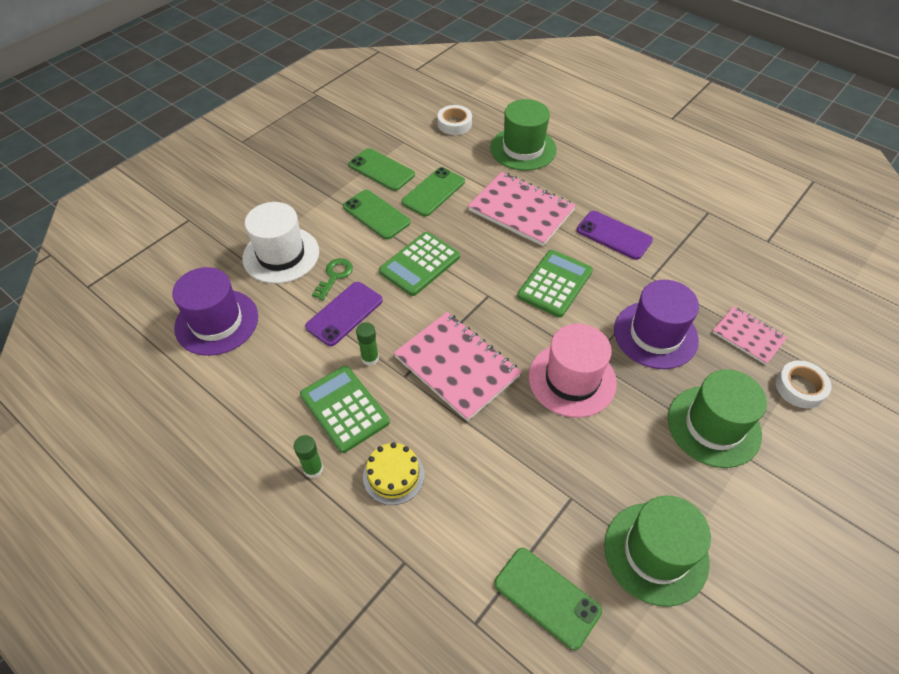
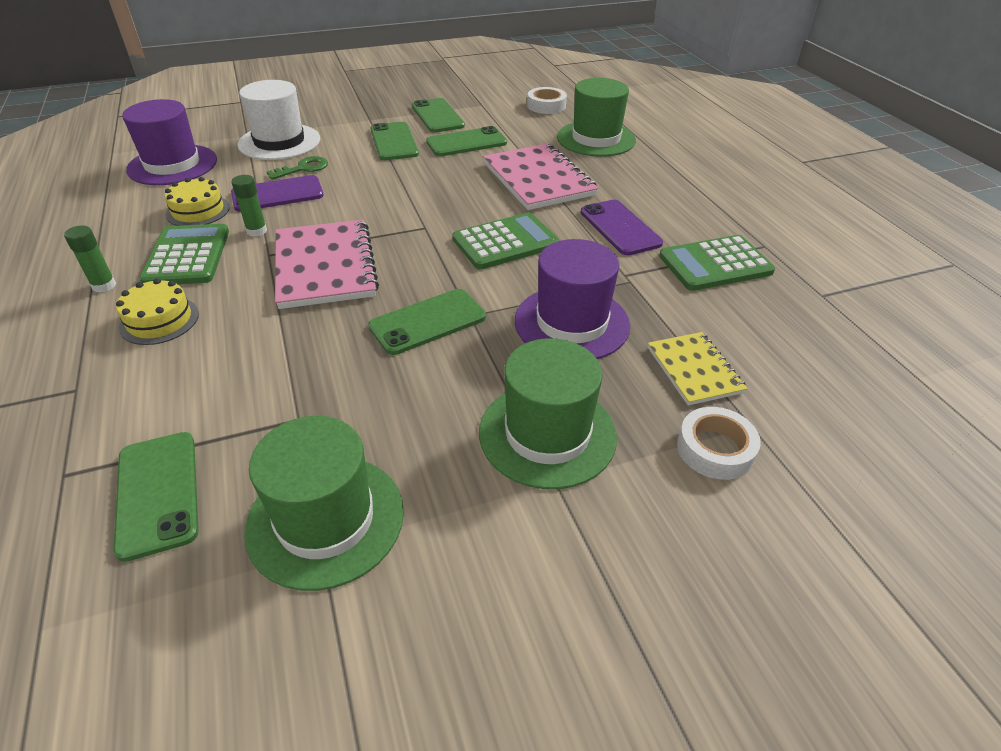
camera: 30 degrees right, 10 degrees down
green calculator [379,232,460,296] -> green calculator moved to [659,235,775,291]
pink hat [529,324,617,418] -> green phone [368,289,486,355]
pink notebook [712,306,787,365] -> yellow notebook [648,332,748,406]
none -> yellow cake [165,177,230,226]

